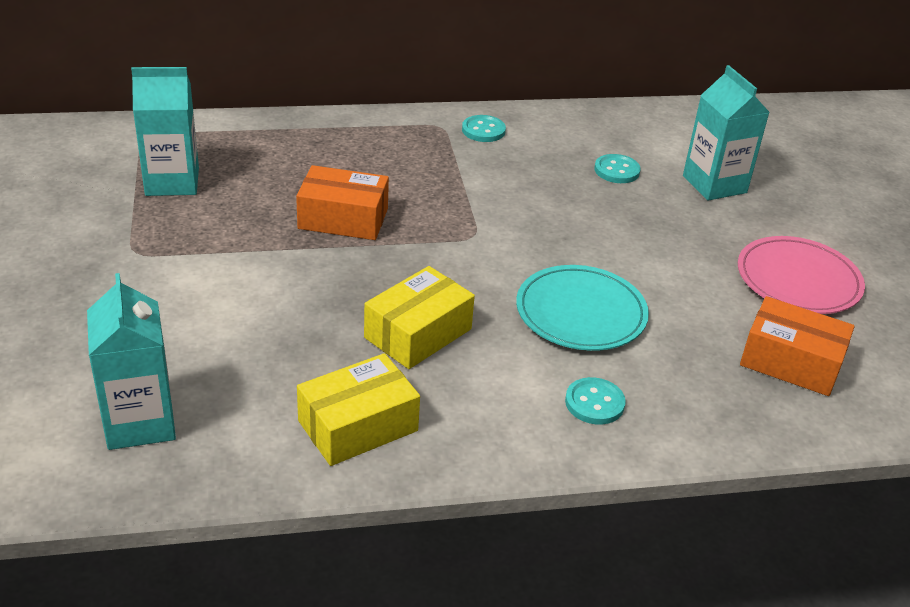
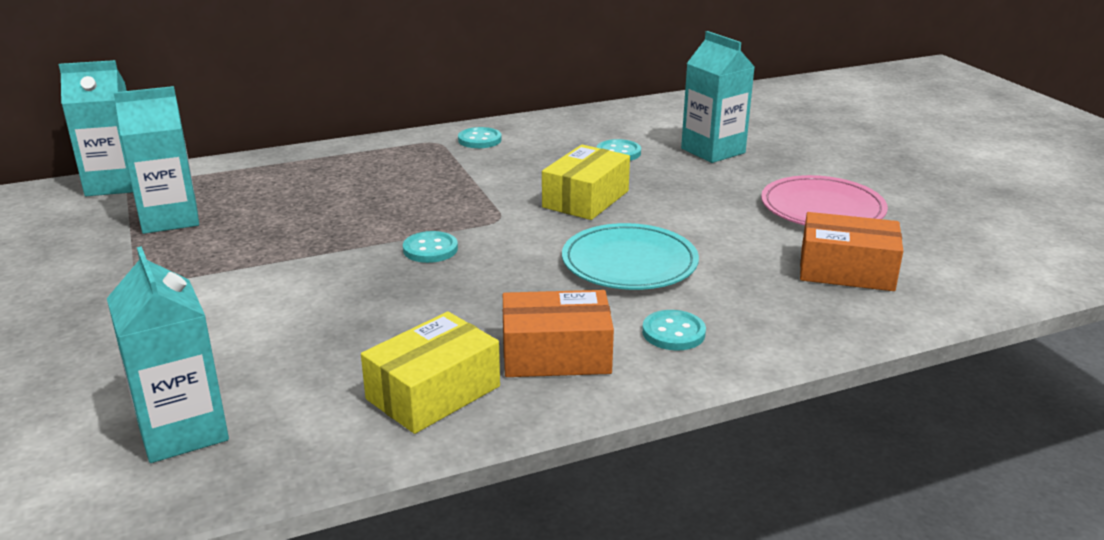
camera: 10 degrees left, 10 degrees down
orange box [296,165,389,240] -> orange box moved to [503,290,614,377]
yellow box [364,266,475,369] -> yellow box moved to [542,145,630,220]
none -> turquoise carton [59,60,133,196]
none -> turquoise button [403,231,458,263]

